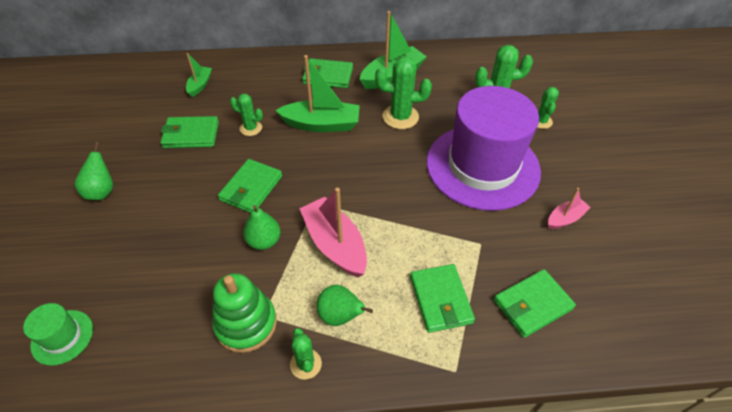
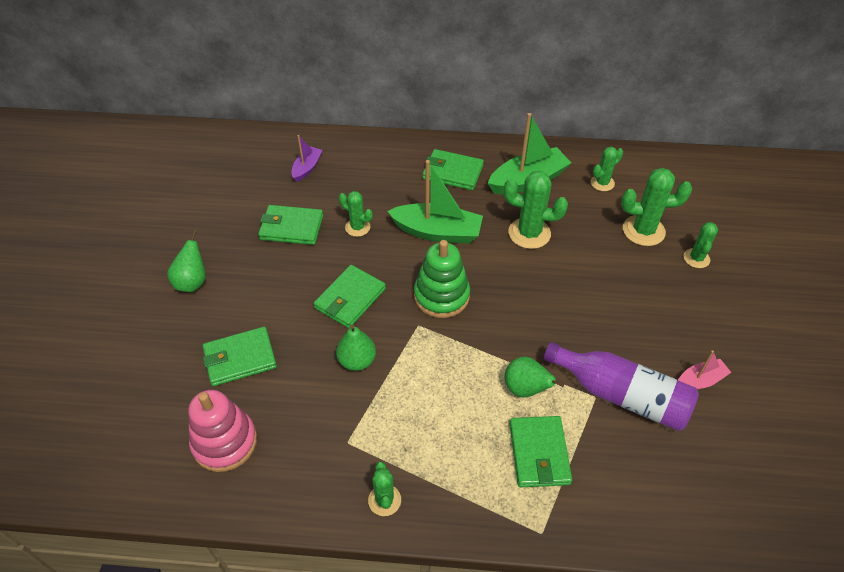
camera: 10 degrees right, 0 degrees up
green hat [23,303,93,366] -> none
green boat [186,53,212,97] -> purple boat [291,135,322,182]
green stacking toy [212,273,277,353] -> green stacking toy moved to [414,240,470,318]
pink boat [299,188,367,277] -> none
green pear [316,285,373,326] -> green pear moved to [504,356,564,398]
purple hat [427,86,541,211] -> none
green wallet [494,269,576,338] -> green wallet moved to [203,327,277,386]
none -> pink stacking toy [188,390,257,472]
none -> purple bottle [543,342,699,431]
none -> green cactus [591,147,623,191]

